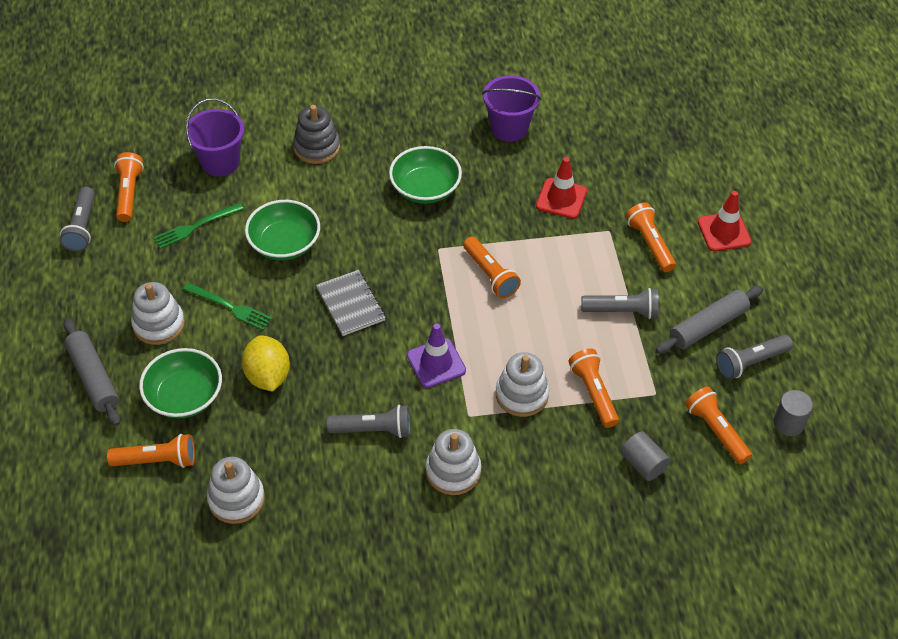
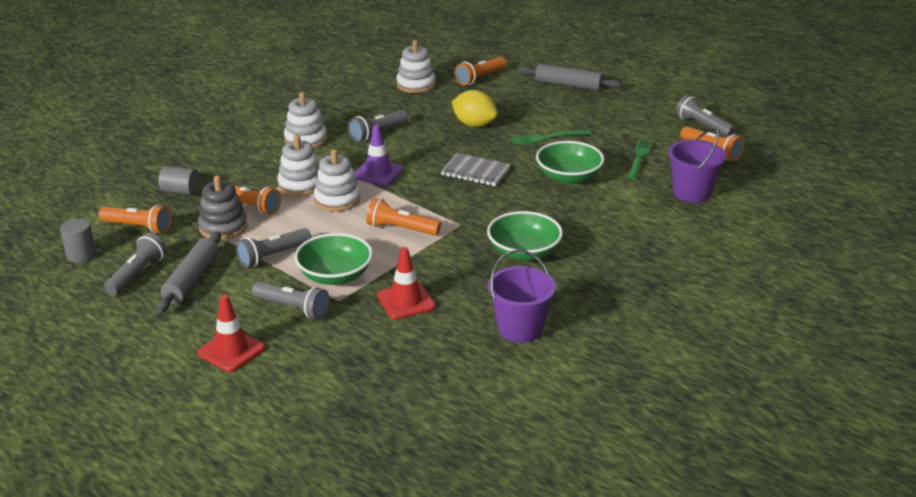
camera: 140 degrees right, 20 degrees down
white stacking toy [131,282,185,345] -> white stacking toy moved to [314,149,360,212]
green bowl [139,348,222,419] -> green bowl moved to [294,233,373,285]
grey stacking toy [293,105,340,164] -> grey stacking toy moved to [198,175,248,240]
orange flashlight [625,202,676,272] -> grey flashlight [252,281,330,319]

